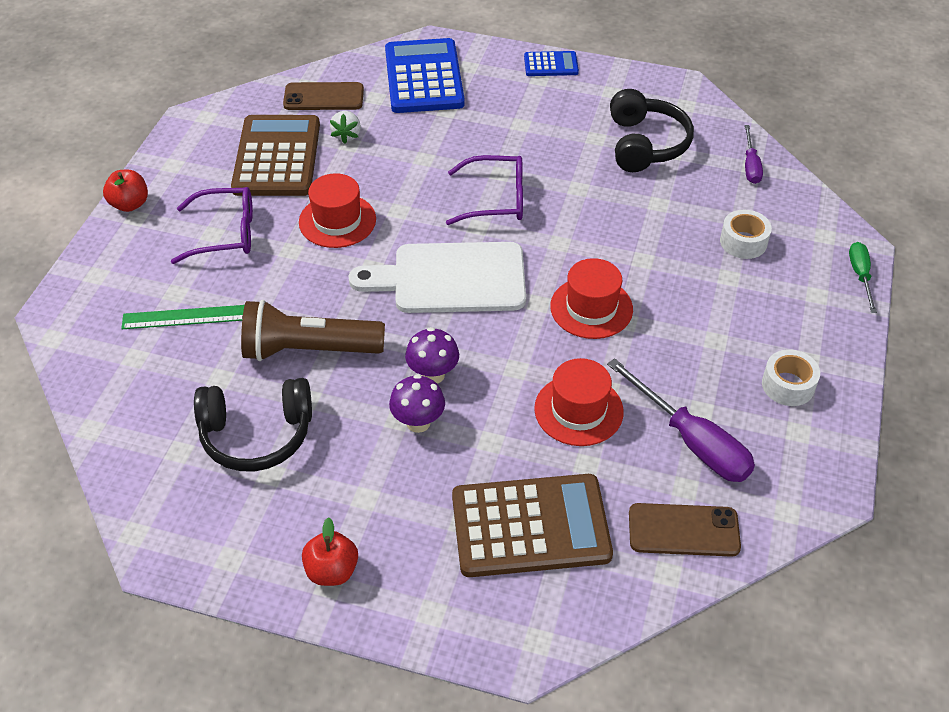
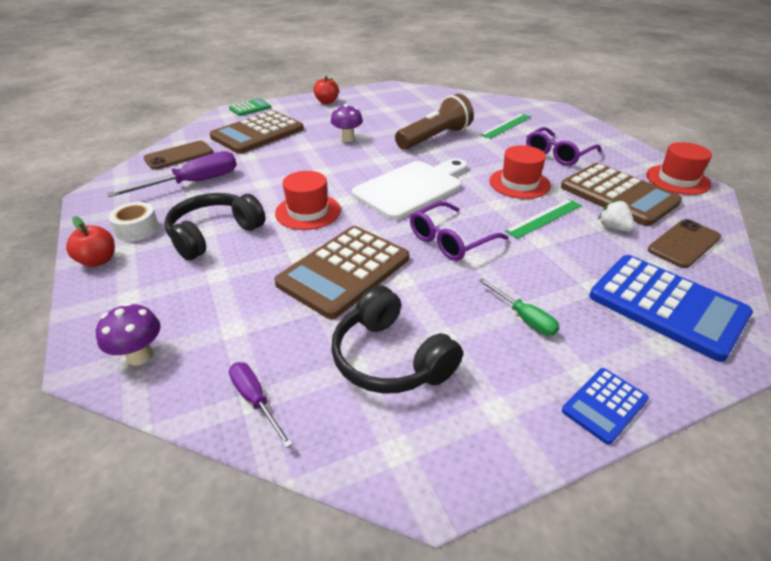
camera: 140 degrees right, 10 degrees down
red apple [103,170,148,212] -> red apple moved to [66,216,115,267]
black headphones [194,378,312,471] -> black headphones moved to [164,193,266,261]
purple mushroom [405,327,459,384] -> purple mushroom moved to [96,303,161,365]
red hat [534,358,624,446] -> red hat moved to [646,142,712,195]
purple screwdriver [607,358,755,482] -> purple screwdriver turned 135 degrees clockwise [107,151,237,197]
white tape [720,210,772,259] -> none
green screwdriver [849,242,877,313] -> green screwdriver moved to [479,278,559,336]
none -> green calculator [229,99,271,116]
none -> brown calculator [274,226,409,319]
none -> green ruler [505,199,582,239]

